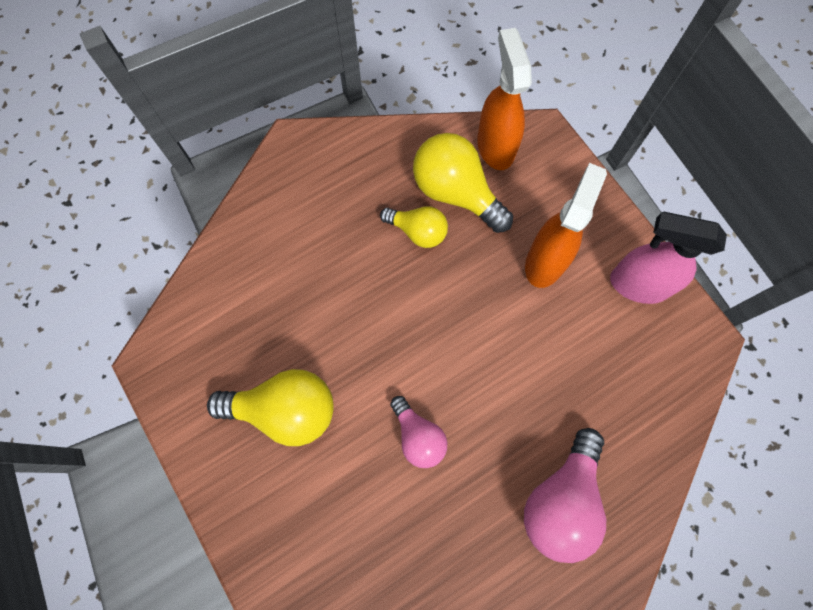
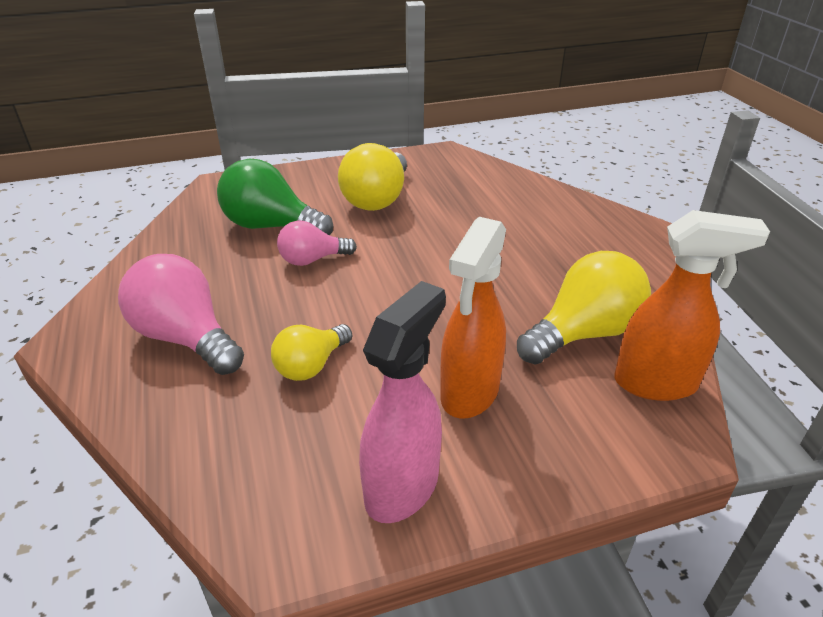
camera: 105 degrees right, 35 degrees down
yellow light bulb [380,206,448,248] -> yellow light bulb moved to [271,324,352,381]
orange spray bottle [525,163,607,288] -> orange spray bottle turned 75 degrees clockwise [440,217,506,419]
none -> green light bulb [217,158,333,235]

